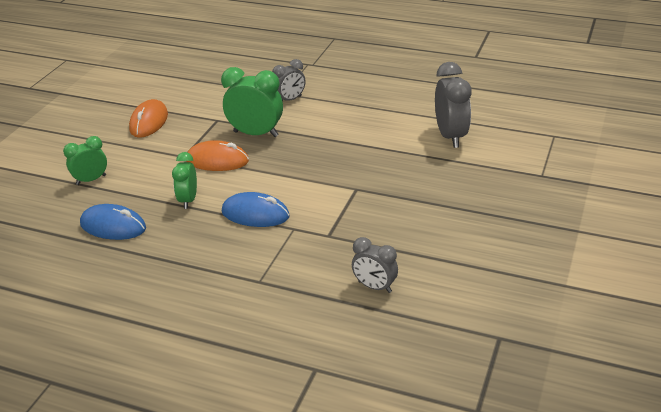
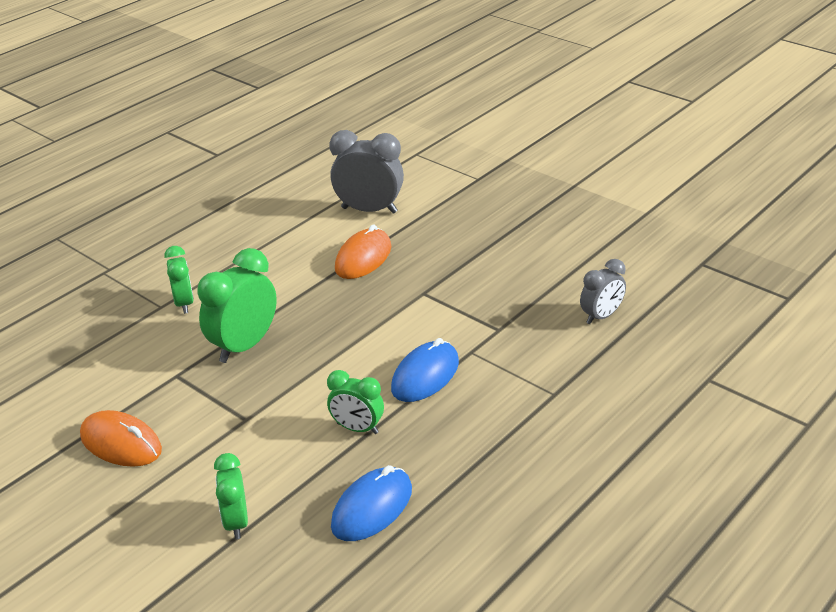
camera: 70 degrees left, 0 degrees up
orange mouse [187,140,249,171] -> orange mouse moved to [335,224,391,279]
grey clock [272,59,306,101] -> green clock [165,246,194,314]

